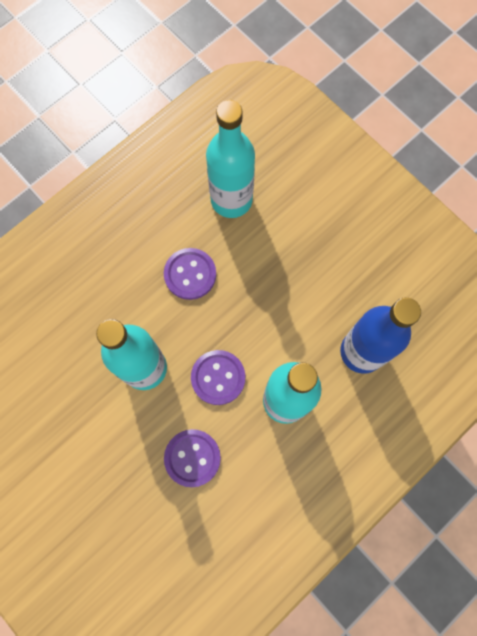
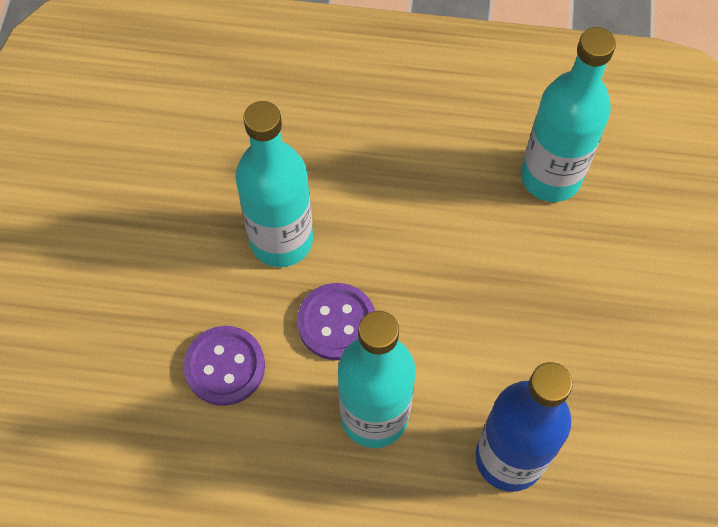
camera: 50 degrees right, 10 degrees down
purple button [164,248,216,300] -> none

